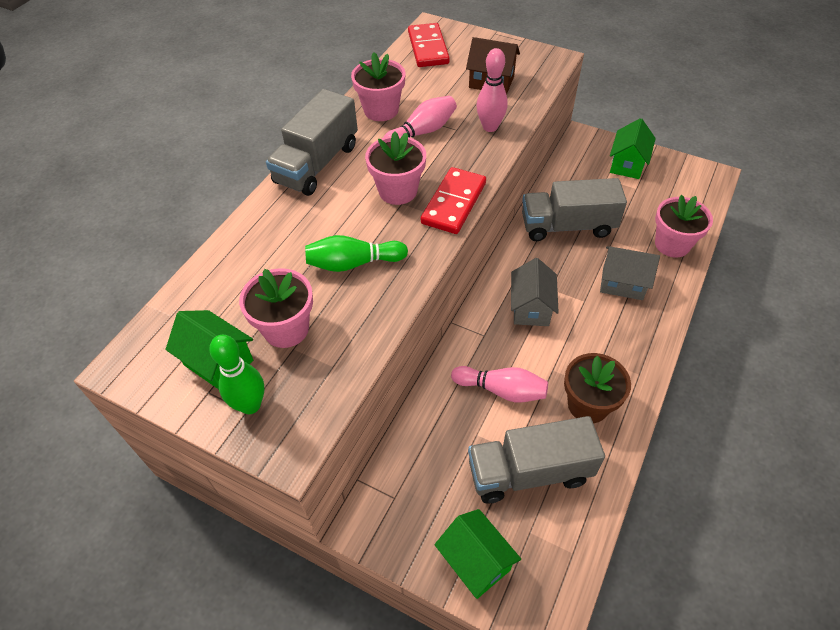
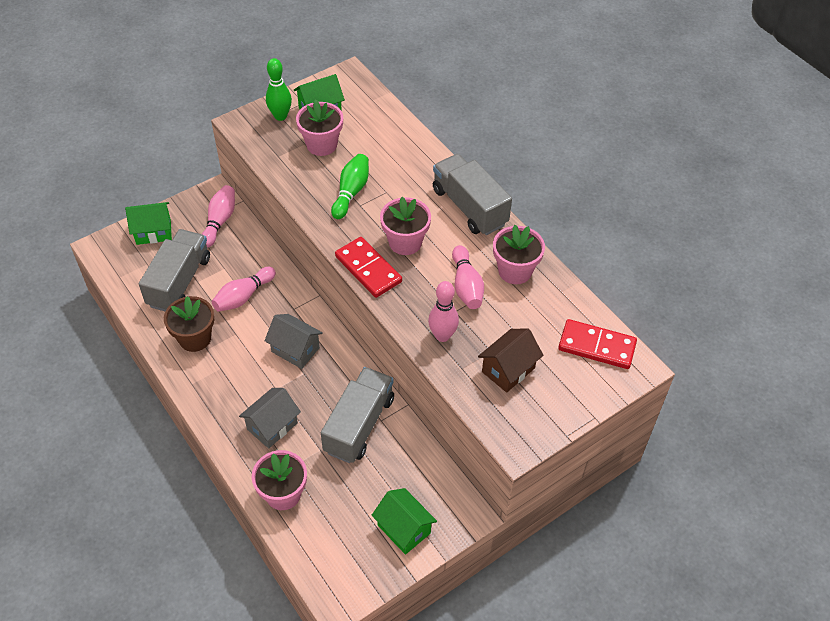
camera: 115 degrees right, 0 degrees up
none -> pink bowling pin [202,185,235,248]

